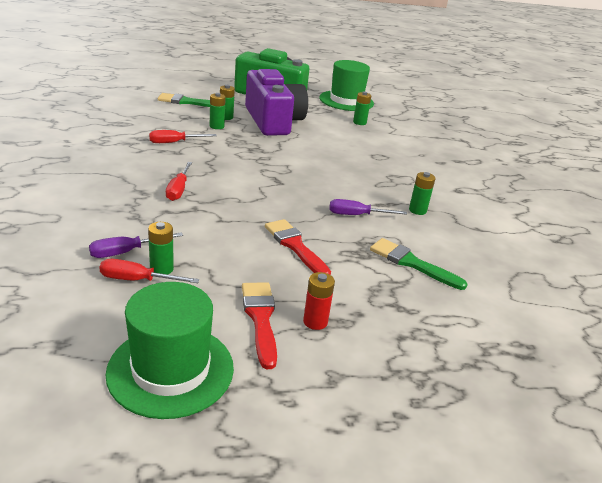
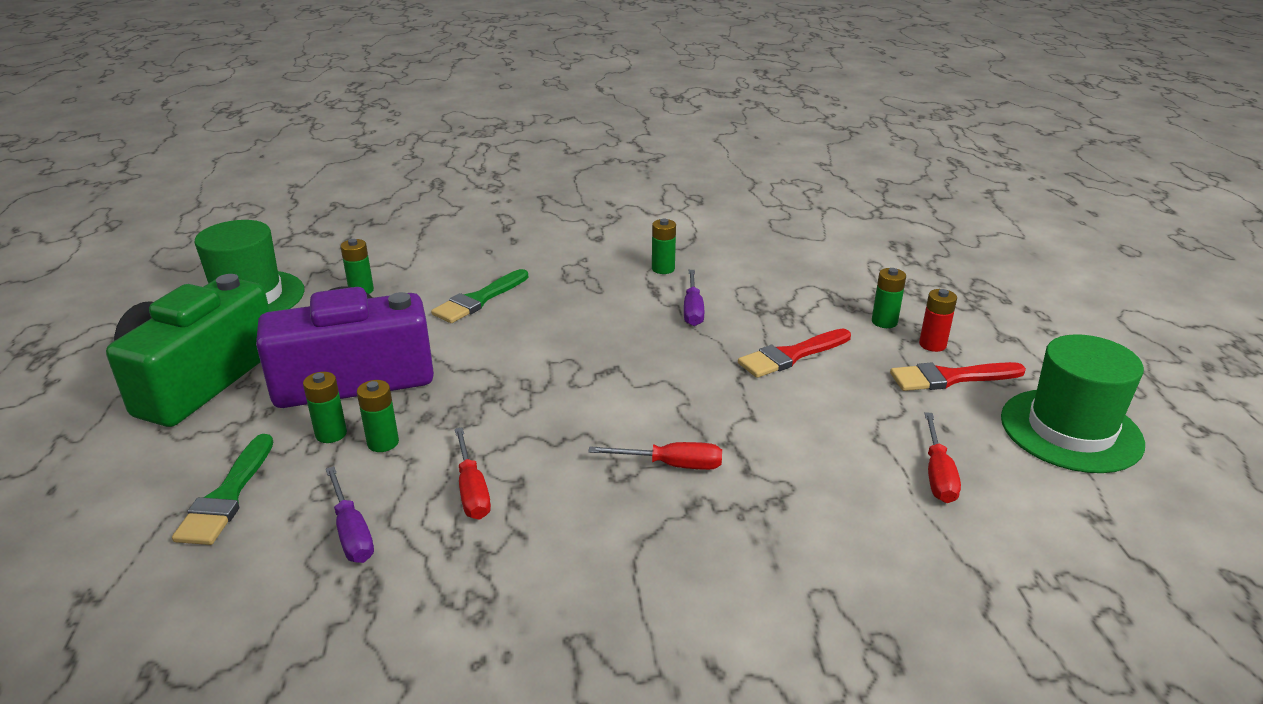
camera: 85 degrees left, 0 degrees up
purple screwdriver [89,232,183,258] -> purple screwdriver moved to [326,466,374,563]
green battery [148,222,174,275] -> green battery moved to [872,268,906,328]
green brush [370,238,468,290] -> green brush moved to [431,269,529,323]

